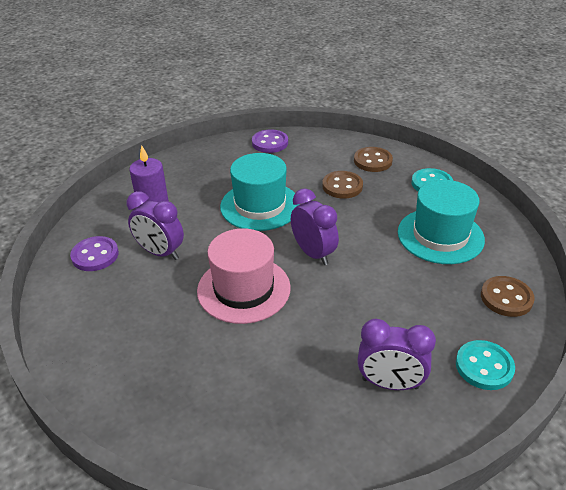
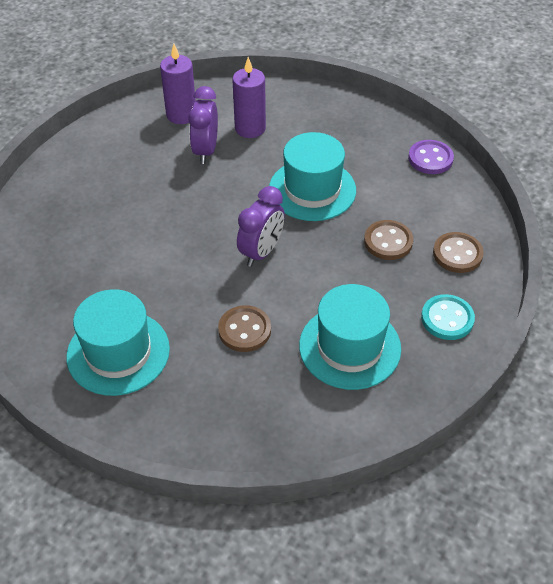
camera: 65 degrees right, 10 degrees up
purple button [70,236,119,271] -> purple candle [160,44,196,124]
pink hat [197,228,291,324] -> none
purple clock [357,319,436,390] -> turquoise hat [66,289,170,396]
turquoise button [456,340,515,390] -> none
brown button [481,276,535,317] -> brown button moved to [218,305,271,352]

